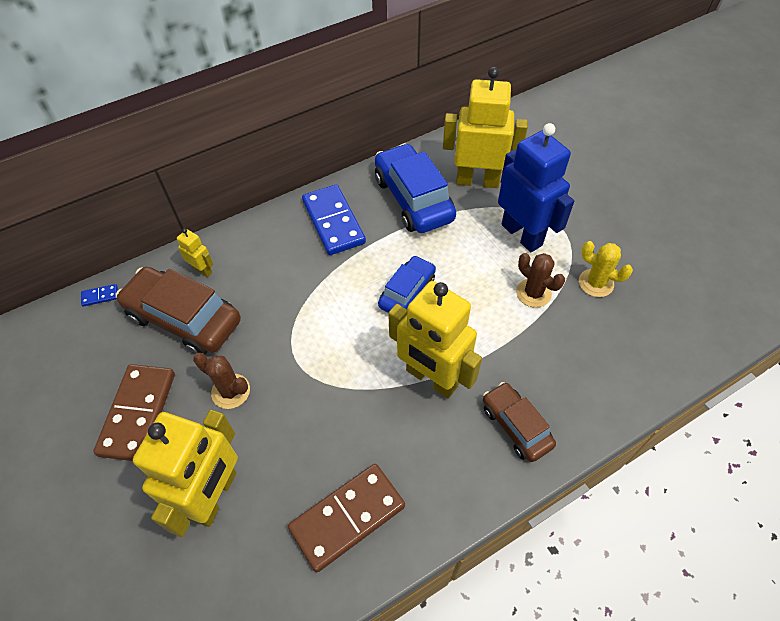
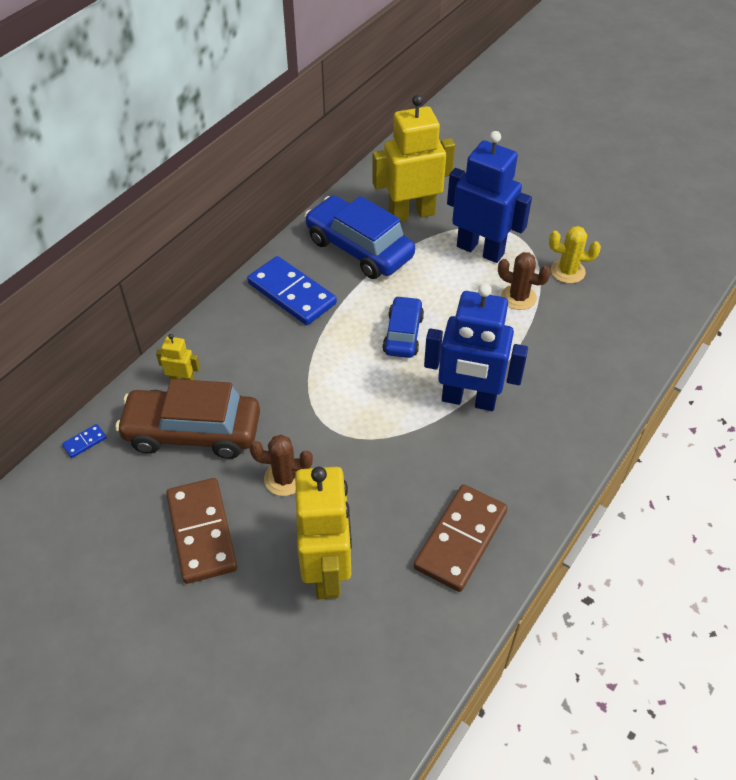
camera: 25 degrees left, 5 degrees down
yellow robot [388,281,482,399] -> blue robot [424,283,528,411]
brown car [483,382,556,462] -> none

